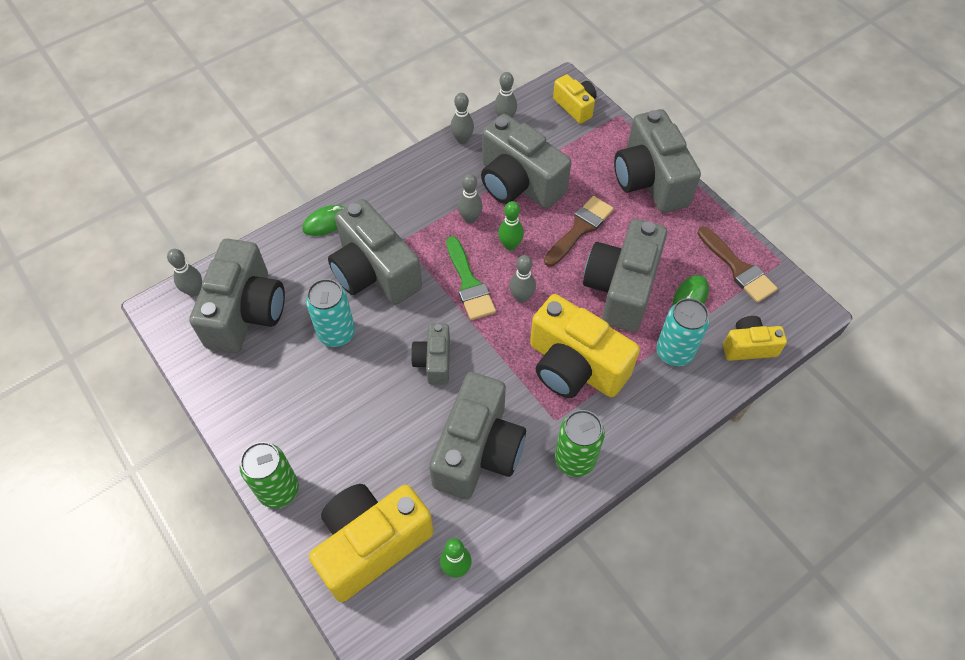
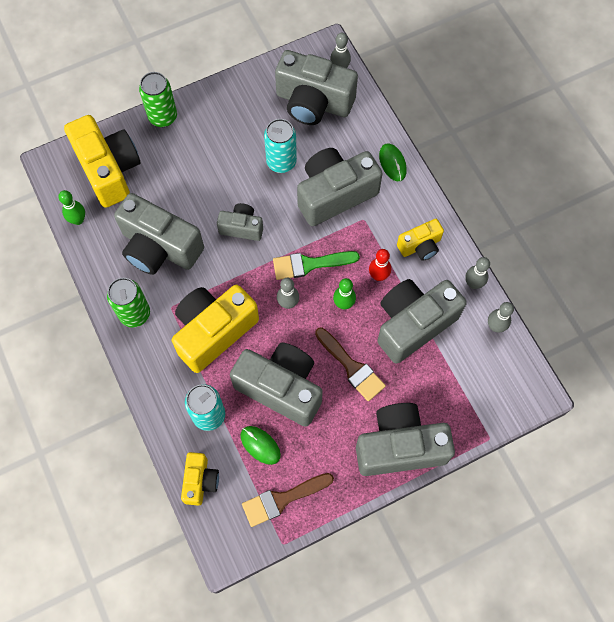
camera: 100 degrees right, 10 degrees up
grey bowling pin [458,174,483,224] -> red bowling pin [369,249,391,281]
yellow camera [553,74,597,124] -> yellow camera moved to [397,219,444,261]

